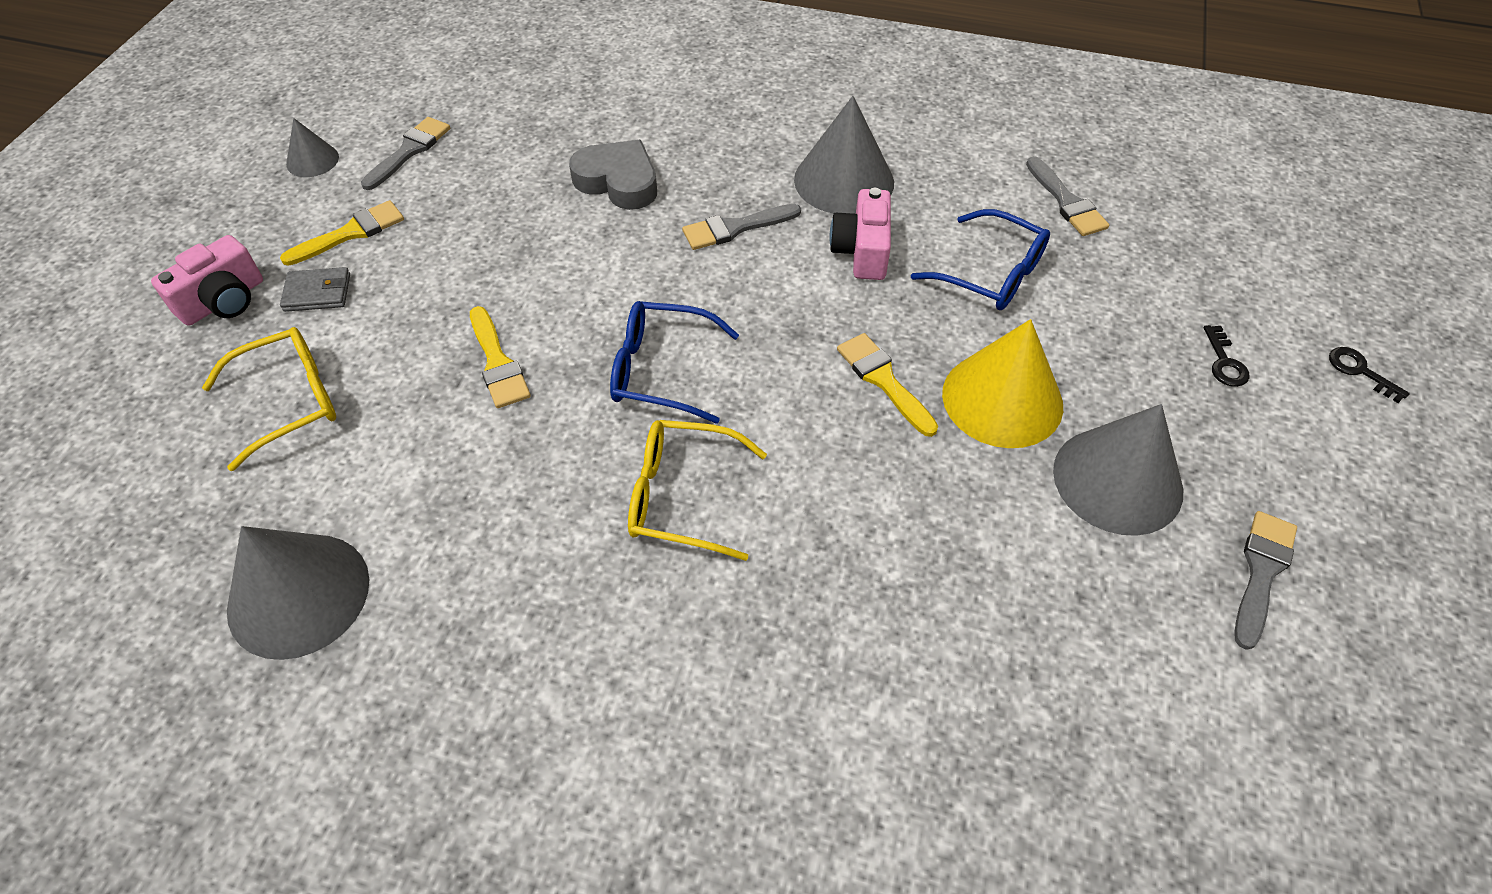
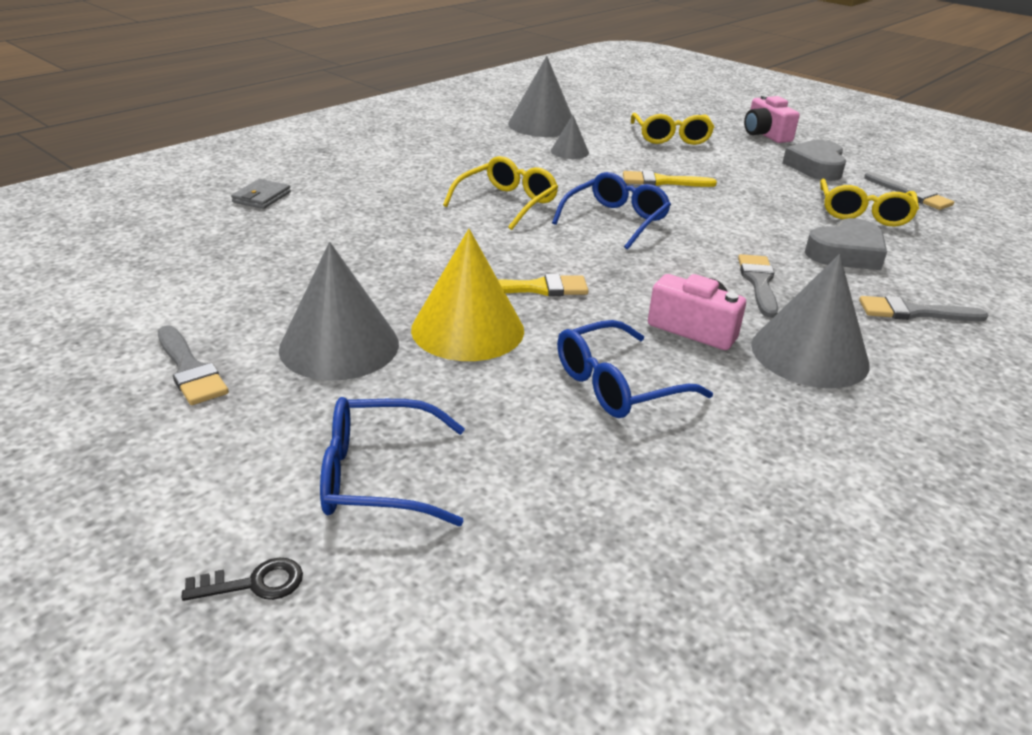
camera: 115 degrees right, 20 degrees down
yellow brush [280,200,404,266] -> grey heart [783,140,846,181]
grey wallet [280,267,350,312] -> grey wallet moved to [231,179,291,209]
grey cone [286,118,339,177] -> grey cone moved to [551,115,589,159]
grey brush [1026,156,1109,236] -> grey brush moved to [859,296,988,321]
black key [1203,325,1250,387] -> blue glasses [320,397,465,526]
none -> yellow glasses [820,179,919,226]

